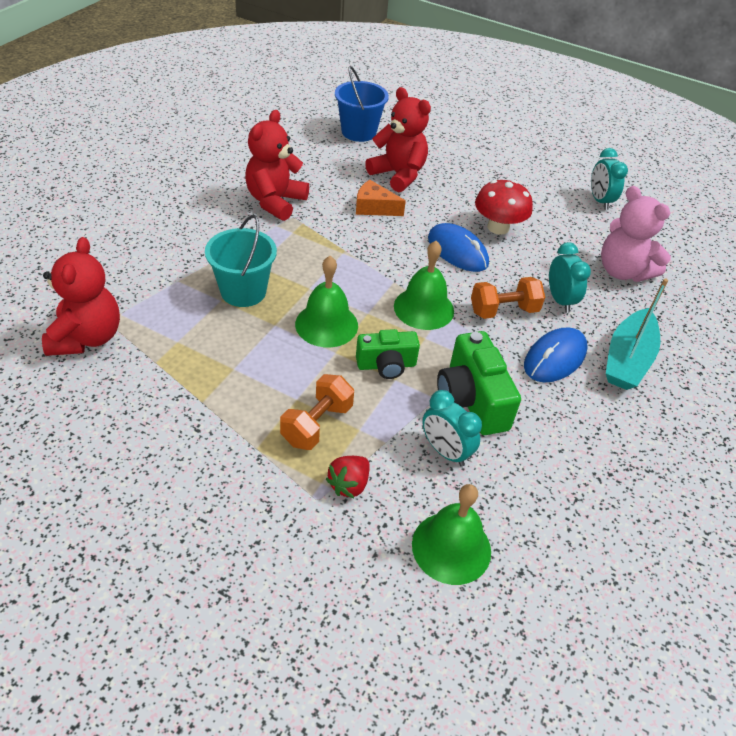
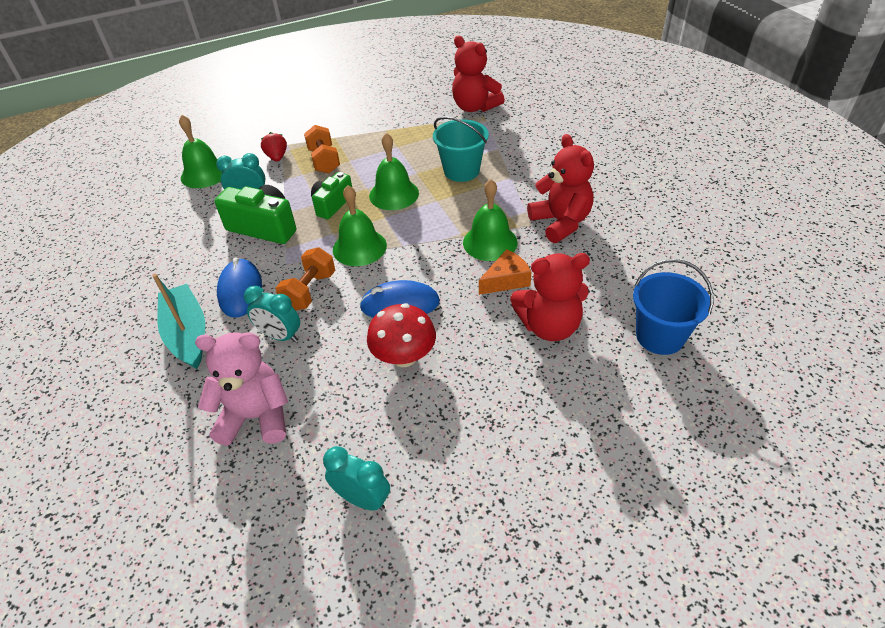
camera: 135 degrees right, 0 degrees up
none -> green bell [463,179,518,261]

